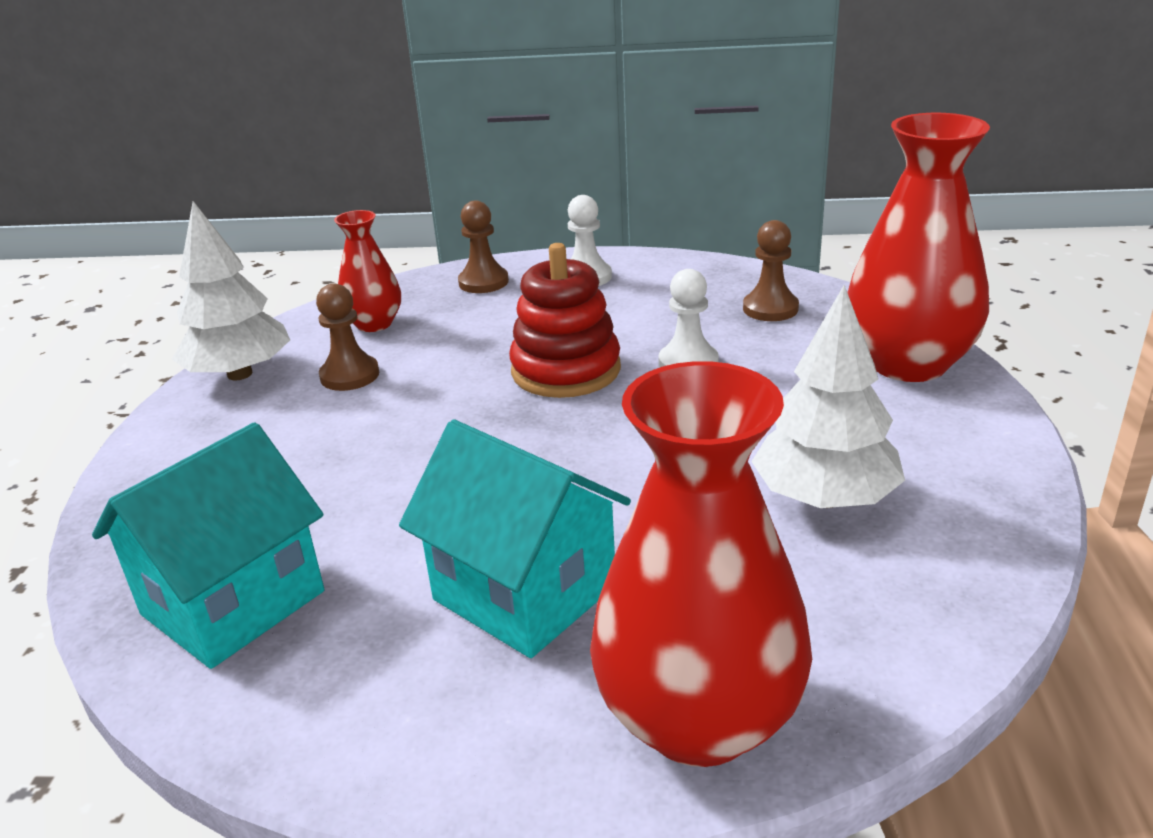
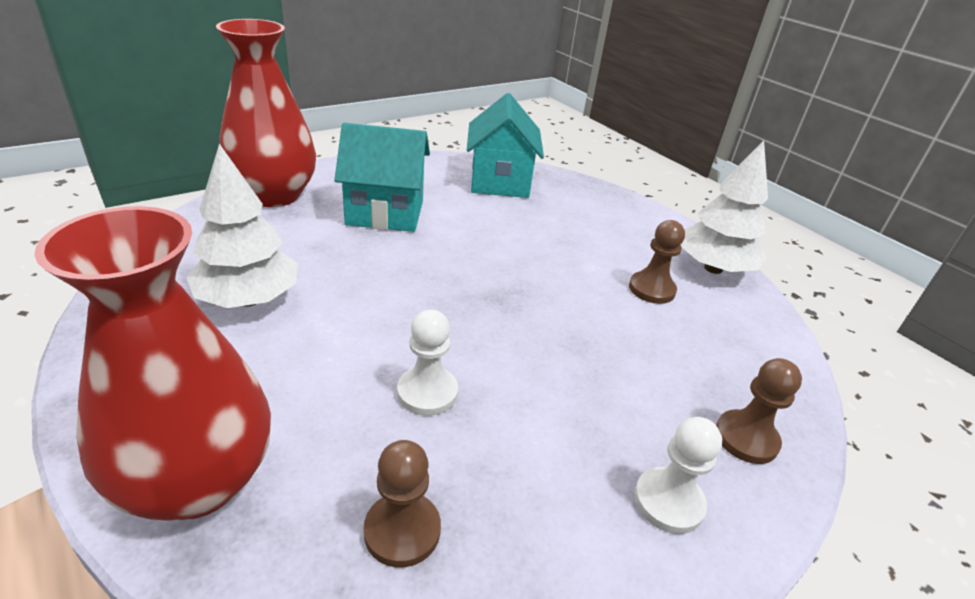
camera: 135 degrees right, 5 degrees up
red vase [334,210,401,332] -> none
red stacking toy [509,243,621,398] -> none

